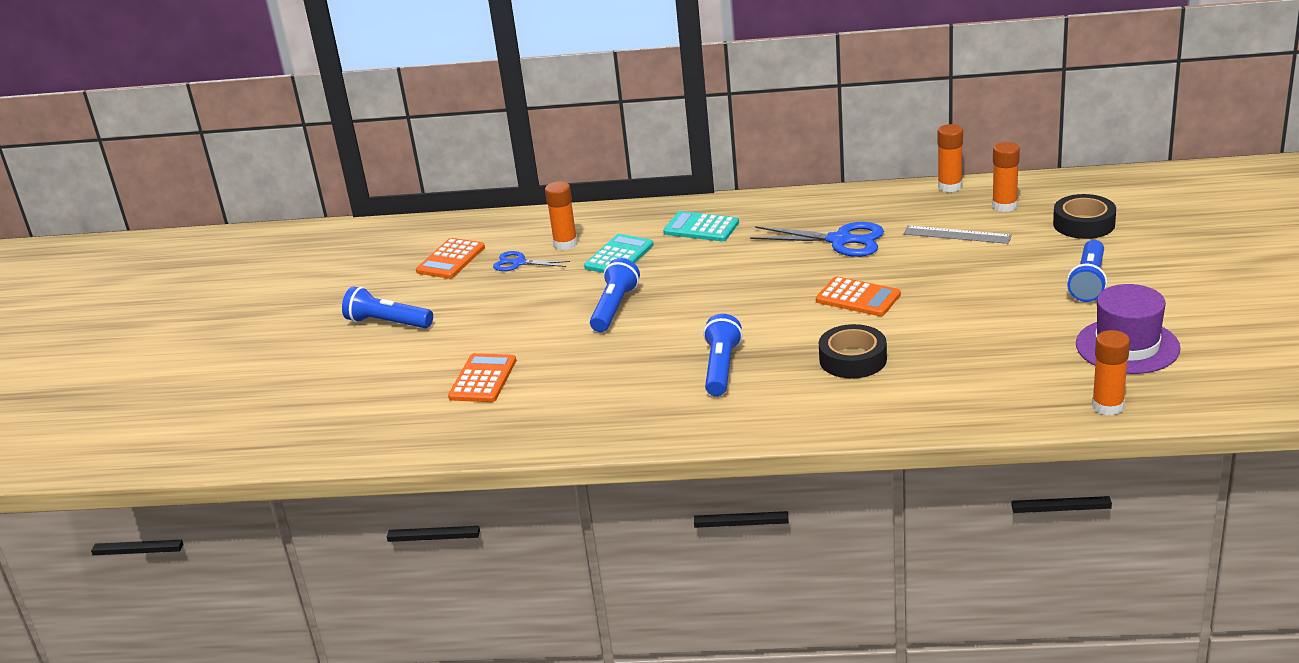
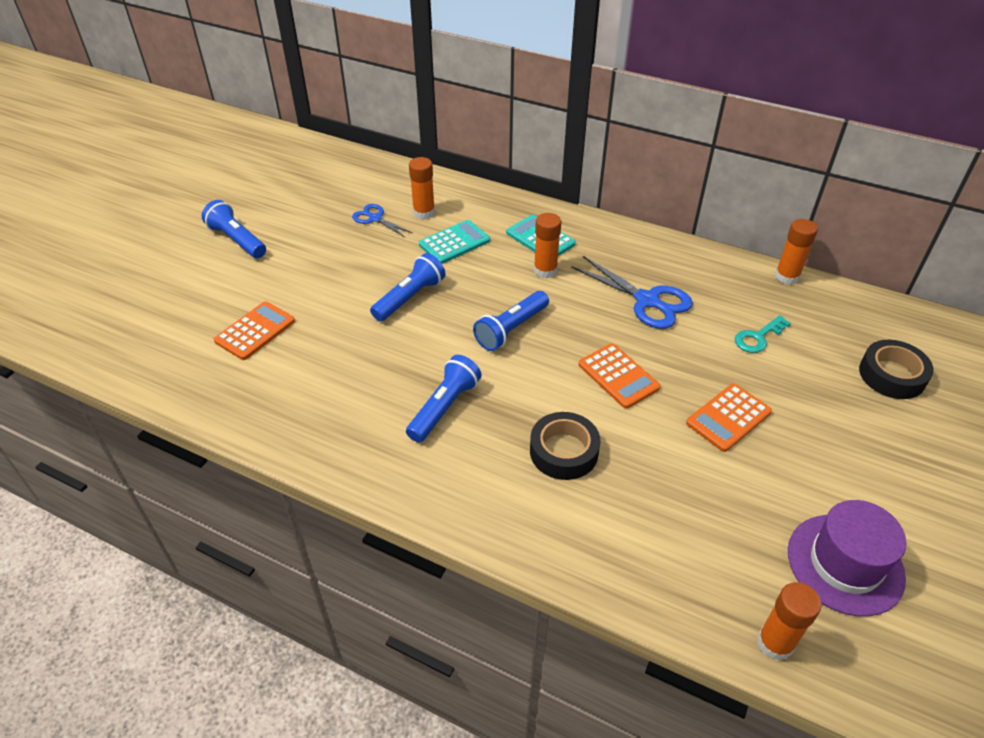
camera: 20 degrees right, 15 degrees up
orange calculator [416,238,485,279] -> orange calculator moved to [686,383,772,452]
grey ruler [903,225,1012,244] -> turquoise key [735,315,791,353]
orange glue stick [992,142,1020,212] -> orange glue stick moved to [534,213,561,278]
blue flashlight [1067,240,1107,302] -> blue flashlight moved to [473,291,549,351]

